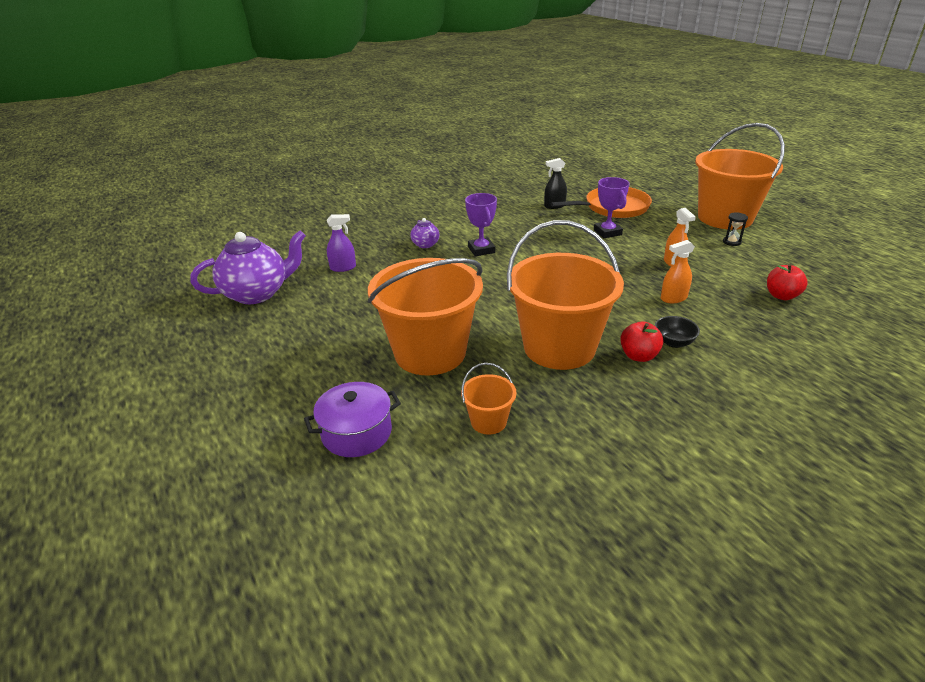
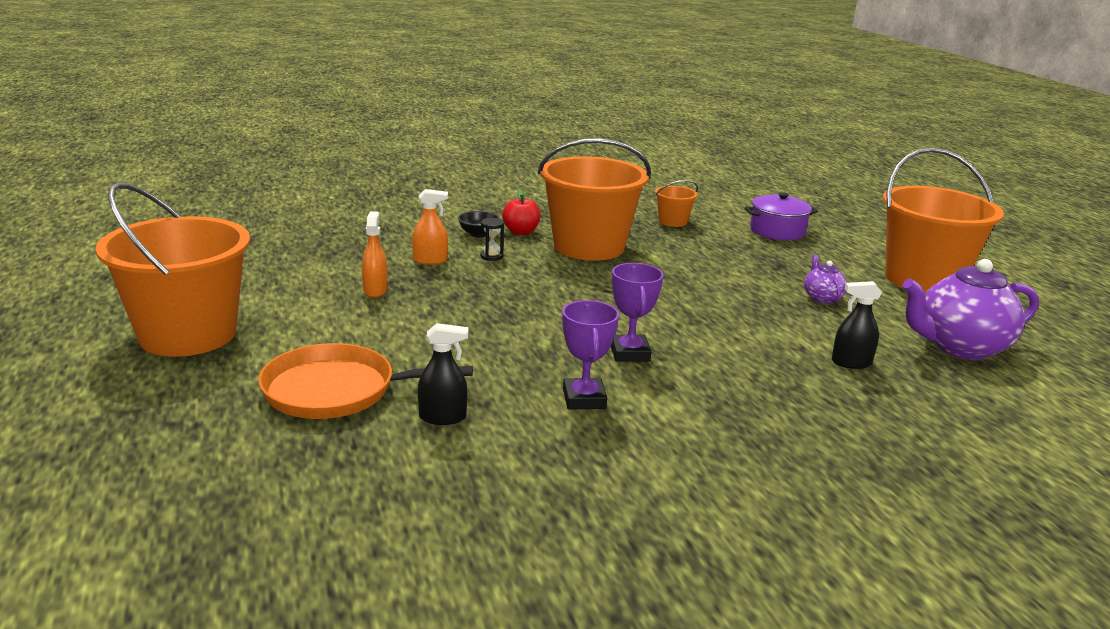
camera: 170 degrees left, 10 degrees down
purple spray bottle [327,214,356,272] -> black spray bottle [832,281,882,369]
orange bucket [368,258,483,375] -> orange bucket moved to [883,147,1004,294]
purple teapot [410,218,439,248] -> purple teapot moved to [804,255,847,304]
purple trophy [594,177,629,238] -> purple trophy moved to [562,300,619,410]
black hourglass [723,212,748,246] -> black hourglass moved to [480,218,504,261]
red apple [767,264,808,300] -> none

